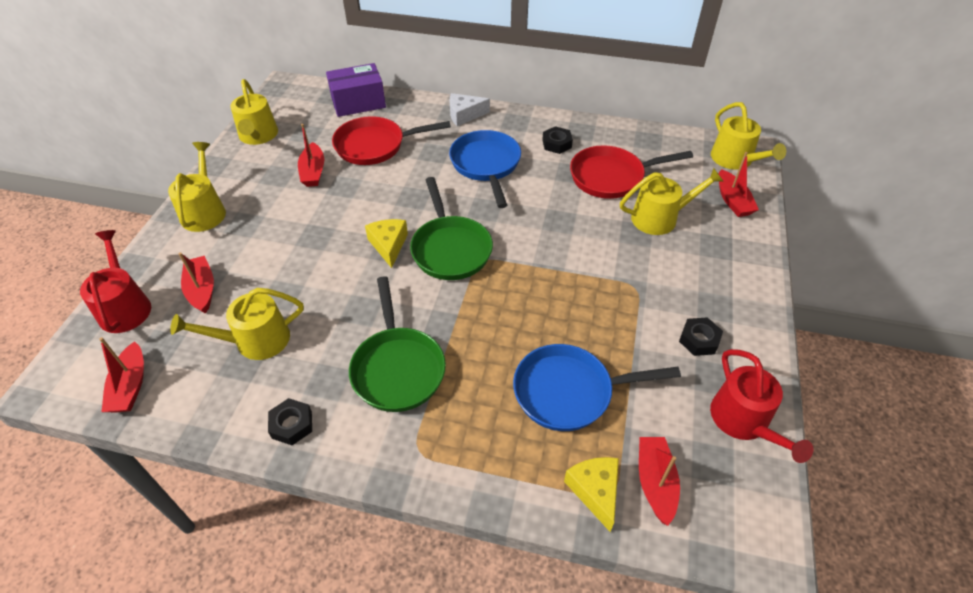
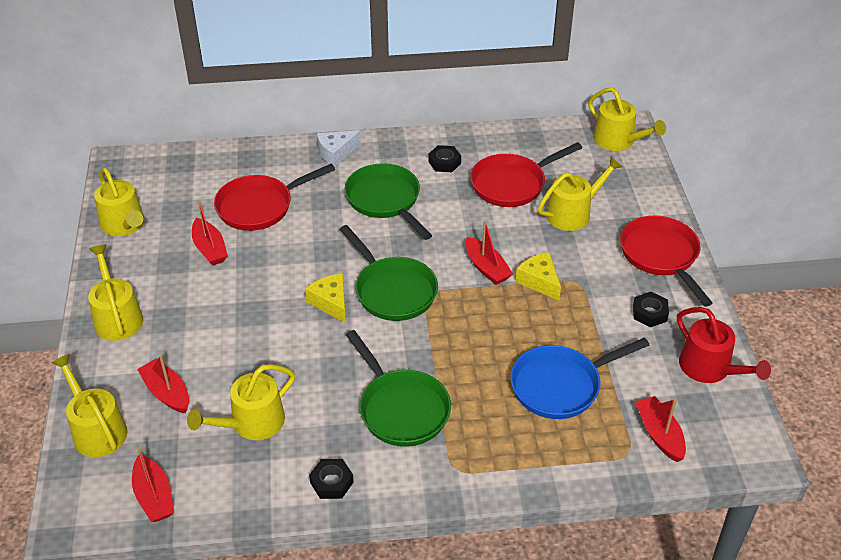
camera: 20 degrees left, 5 degrees down
red watering can [80,230,151,333] -> yellow watering can [51,354,128,457]
purple box [326,63,386,117] -> none
blue pan [449,130,521,208] -> green pan [344,163,432,240]
yellow cheese [564,457,619,532] -> yellow cheese moved to [515,253,561,300]
red boat [719,152,759,217] -> red boat moved to [466,220,513,285]
none -> red pan [620,216,712,307]

